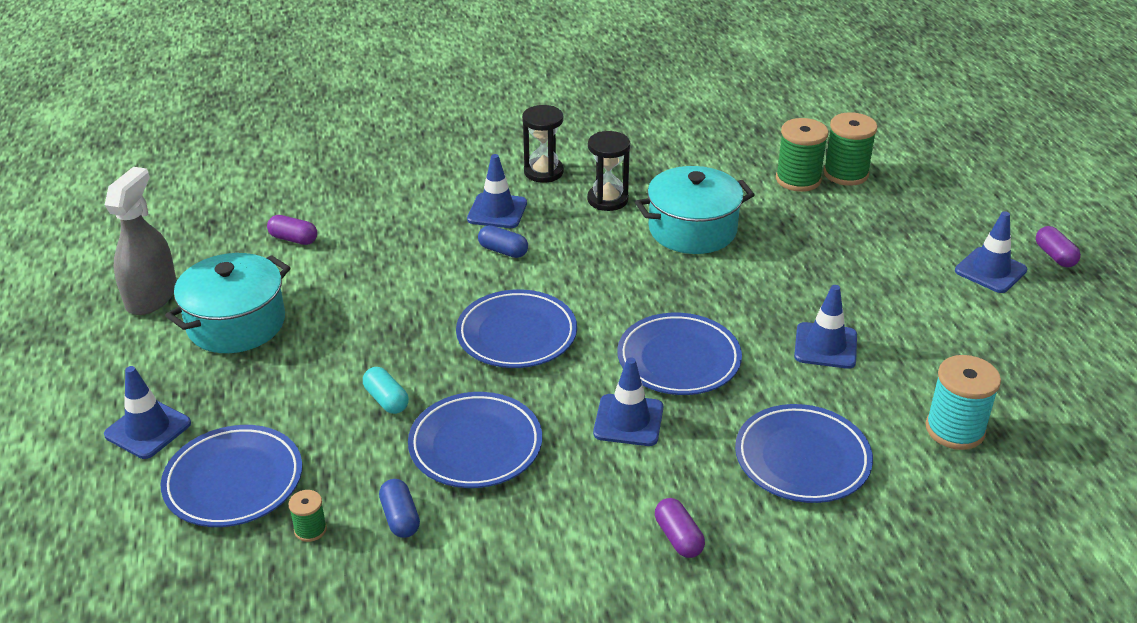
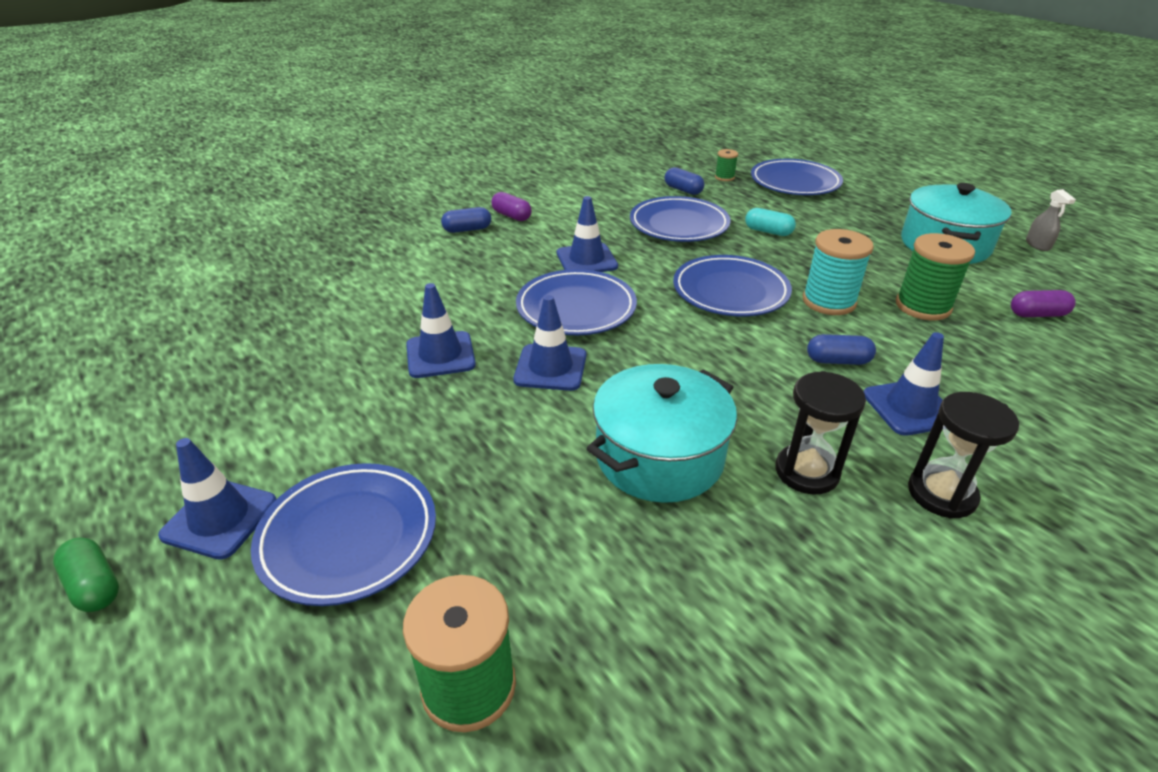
camera: 155 degrees right, 0 degrees up
blue traffic cone [104,366,191,459] -> blue traffic cone moved to [513,295,586,391]
grey spray bottle [105,167,177,315] -> grey spray bottle [1026,189,1076,251], size x0.47
blue plate [735,404,873,503] -> blue plate moved to [251,463,436,606]
green spool [776,118,828,192] -> green spool moved to [896,233,975,320]
turquoise spool [926,355,1001,450] -> turquoise spool moved to [803,229,874,315]
purple capsule [1036,226,1081,267] -> green capsule [53,537,119,612]
none -> blue capsule [441,207,491,233]

